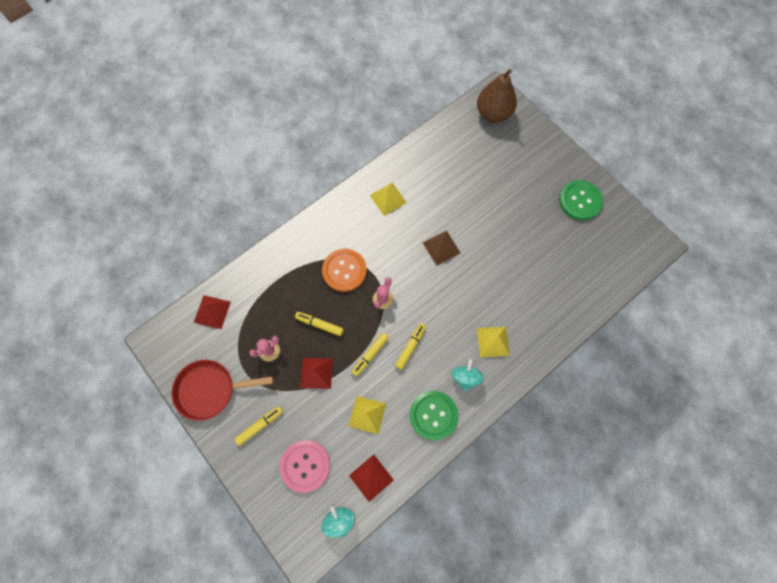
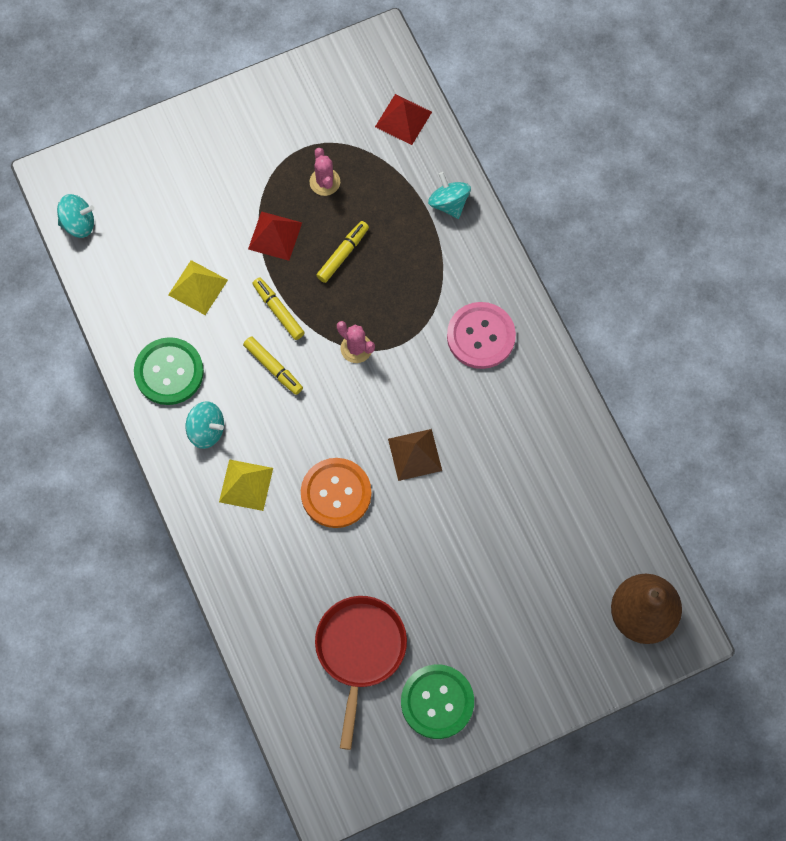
camera: 105 degrees right, 0 degrees up
red pan [172,360,273,421] -> red pan moved to [315,596,407,750]
yellow marker [235,406,283,446] -> none
pink button [280,440,330,493] -> pink button moved to [447,302,516,369]
orange button [322,249,367,292] -> orange button moved to [301,458,372,528]
red pyramid [349,454,394,502] -> none
yellow pyramid [370,183,407,216] -> none
none -> turquoise spinning top [428,172,471,219]

